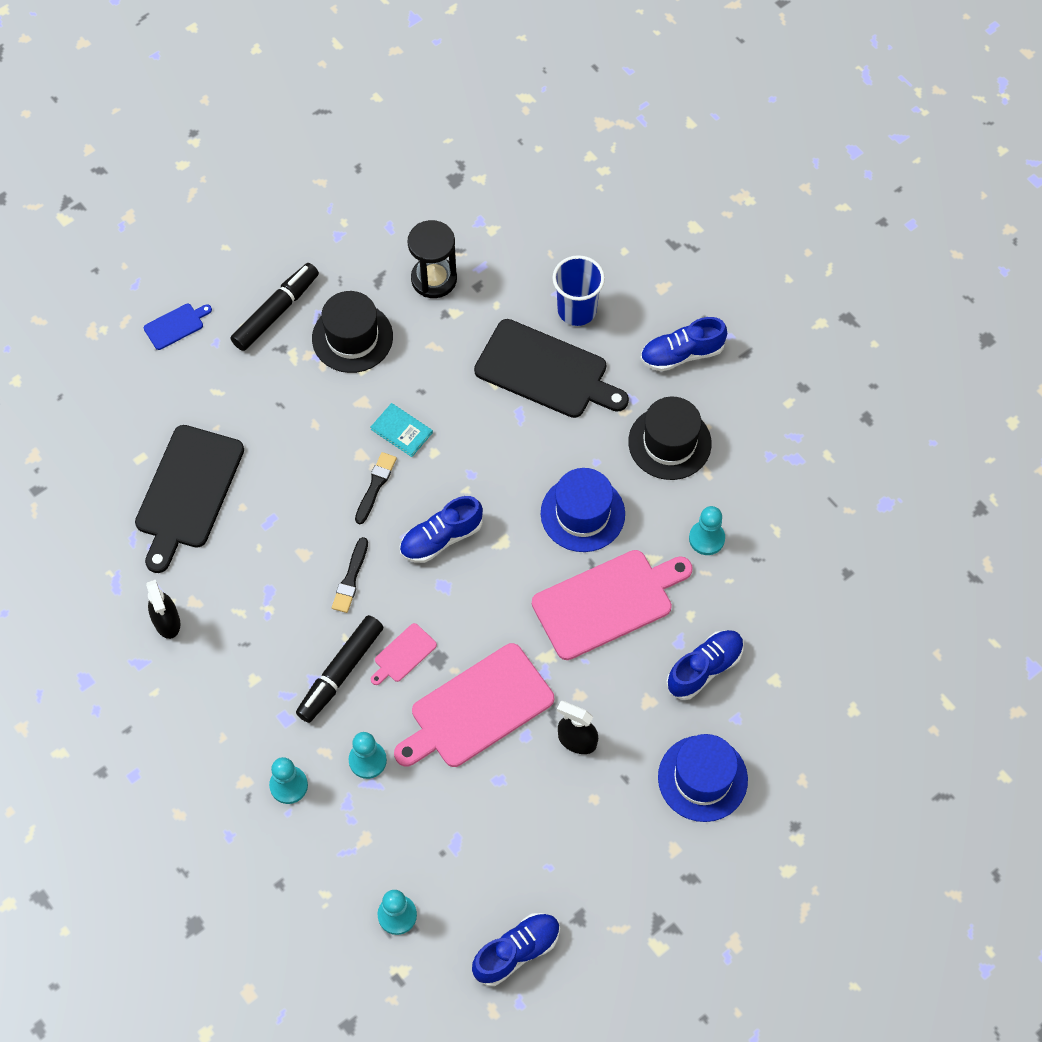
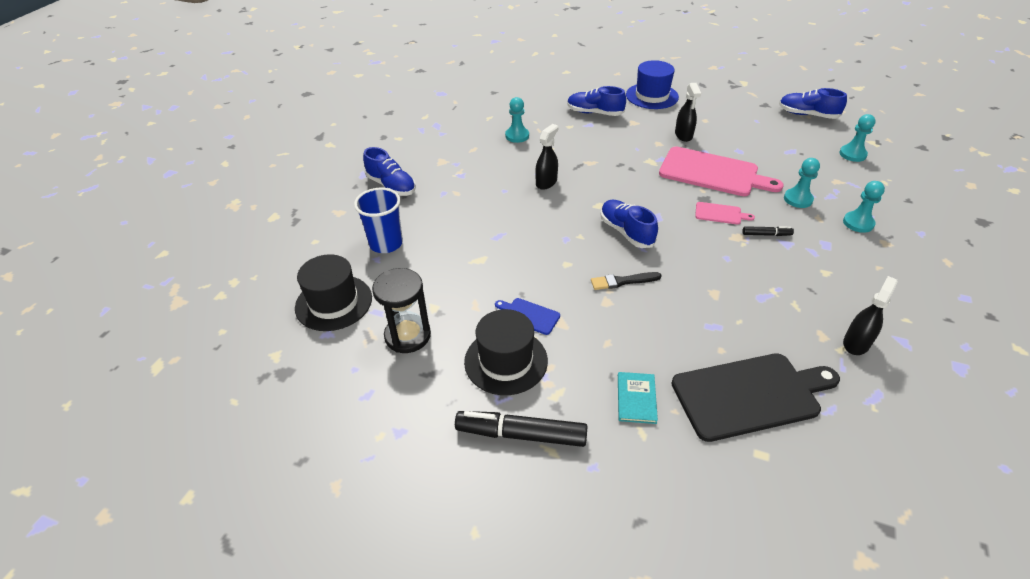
camera: 120 degrees left, 20 degrees down
blue cutting board [144,304,212,350] -> blue cutting board moved to [495,298,560,335]
black marker [296,615,383,723] -> black marker [742,226,794,236], size x0.50
black brush [332,537,368,613] -> none
turquoise book [371,403,433,457] -> turquoise book moved to [618,372,658,424]
blue shoe [400,496,483,563] -> blue shoe turned 150 degrees counterclockwise [601,200,658,248]
black cutting board [474,319,629,418] -> none
pink cutting board [532,550,693,660] -> none
blue hat [541,468,625,552] -> black spray bottle [535,124,558,190]
black hat [628,397,712,480] -> black hat moved to [295,254,372,331]

